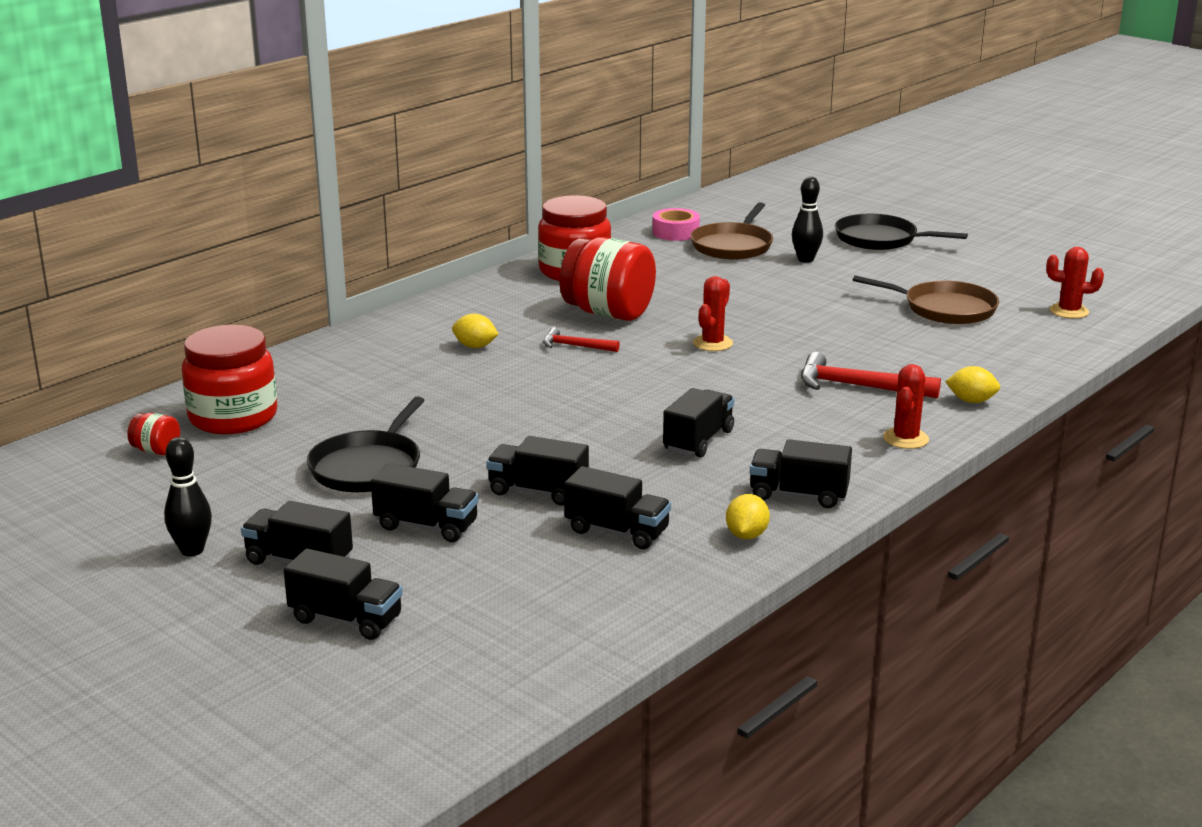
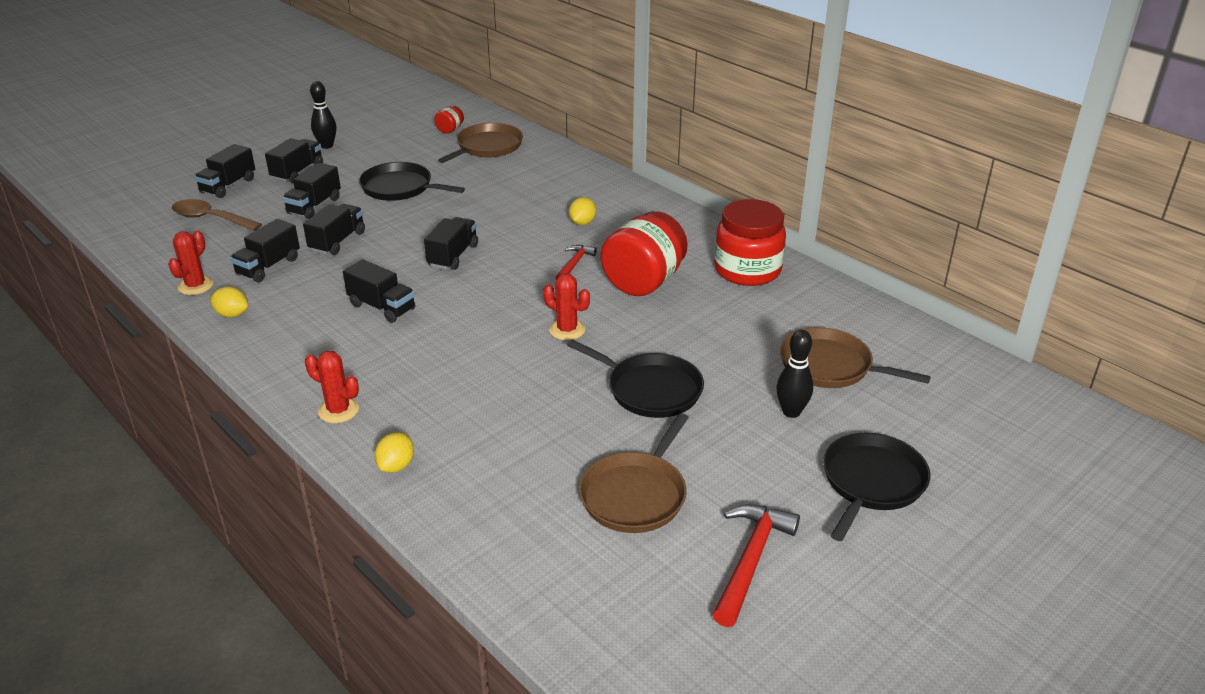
camera: 95 degrees right, 10 degrees up
red jar [182,325,277,434] -> brown pan [438,123,523,163]
pink tape [653,208,700,241] -> none
black truck [750,439,852,508] -> black truck moved to [424,217,478,270]
red hammer [801,352,941,398] -> red hammer moved to [713,504,800,627]
red cactus [1046,247,1104,319] -> red cactus moved to [168,230,213,295]
none -> brown spoon [172,199,262,231]
none -> black pan [567,339,704,418]

